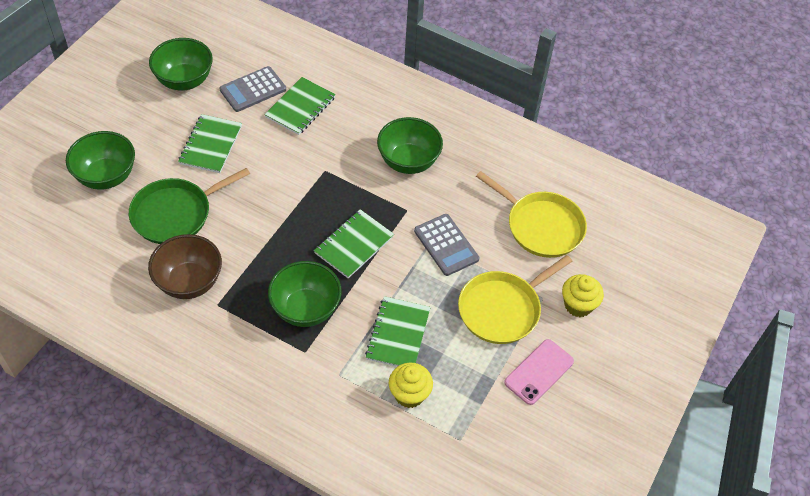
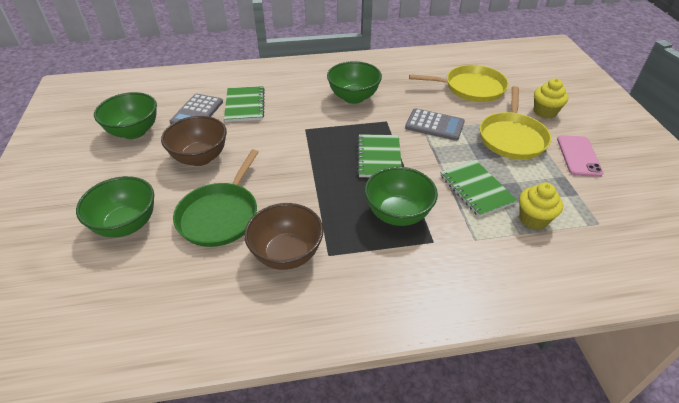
camera: 35 degrees left, 10 degrees down
green notebook [178,114,242,173] -> brown bowl [161,116,227,166]

